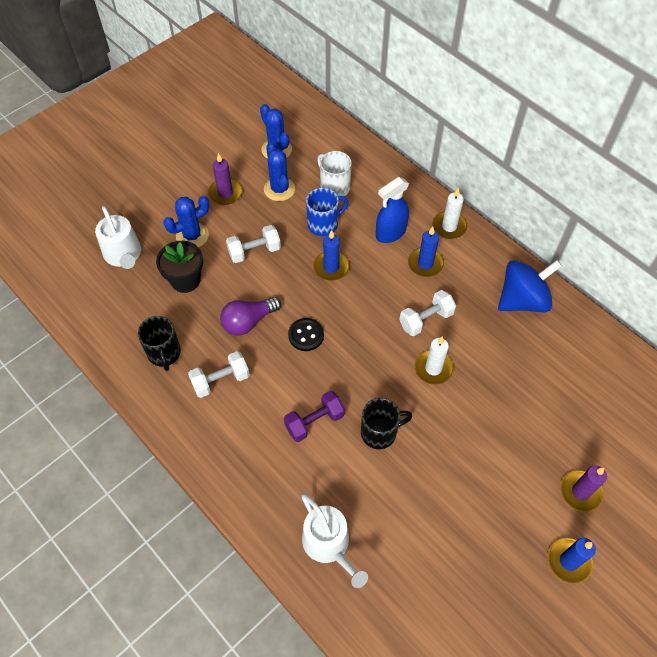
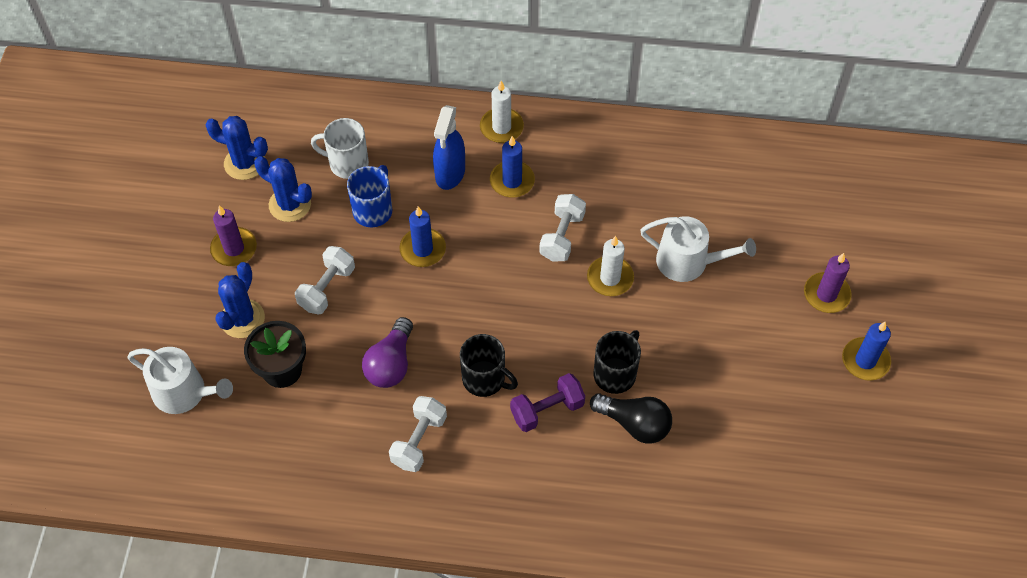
camera: 40 degrees left, 0 degrees up
black mug [138,316,181,371] -> black mug moved to [460,334,518,397]
purple dumbbell [284,391,345,442] -> purple dumbbell turned 45 degrees clockwise [510,373,585,432]
black button [288,318,324,351] -> none
white watering can [301,493,368,588] -> white watering can moved to [640,216,756,282]
blue spinning top [498,260,562,312] -> none
none -> black light bulb [590,393,672,443]

